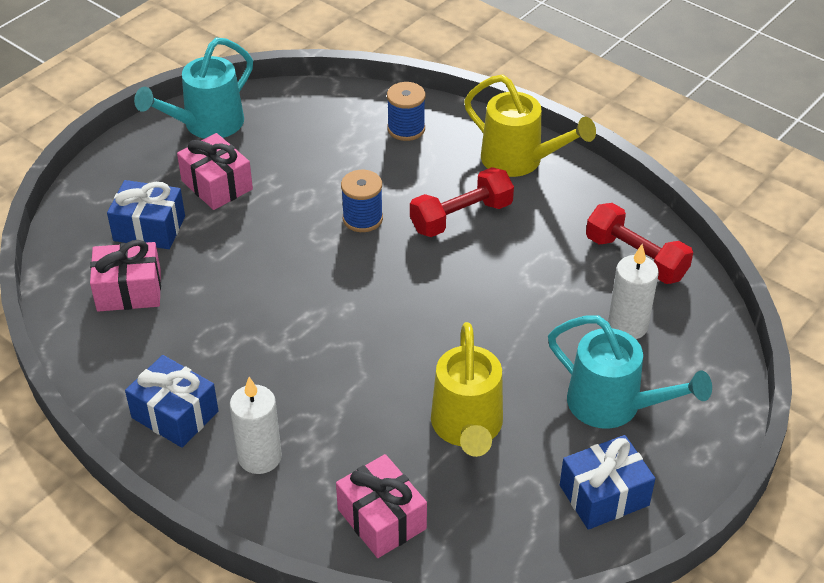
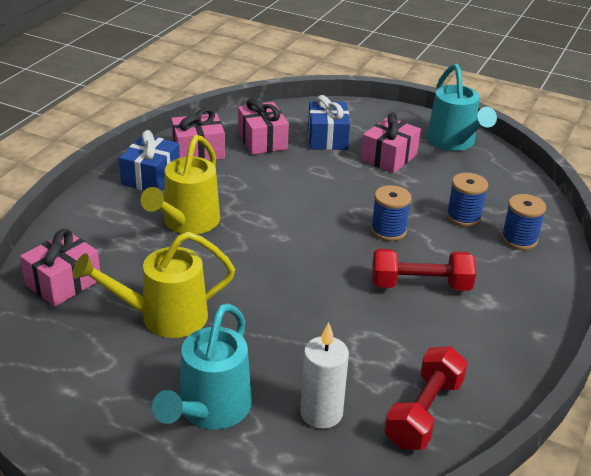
camera: 75 degrees right, 10 degrees down
turquoise watering can [134,37,253,139] -> turquoise watering can turned 135 degrees counterclockwise [427,64,497,151]
white candle [230,377,282,474] -> none
red dumbbell [410,167,514,237] -> red dumbbell turned 45 degrees counterclockwise [372,249,476,291]
yellow watering can [464,75,596,177] -> yellow watering can moved to [141,135,220,234]
blue gift [560,435,655,530] -> none
none -> pink gift [171,108,225,160]
none -> blue spool [447,173,488,227]

